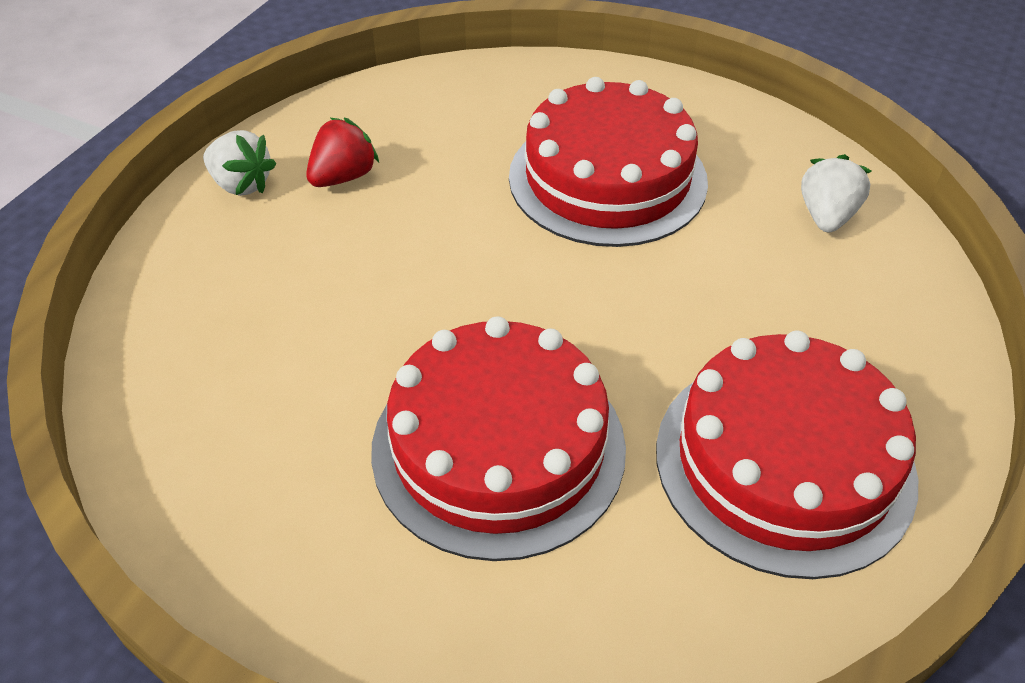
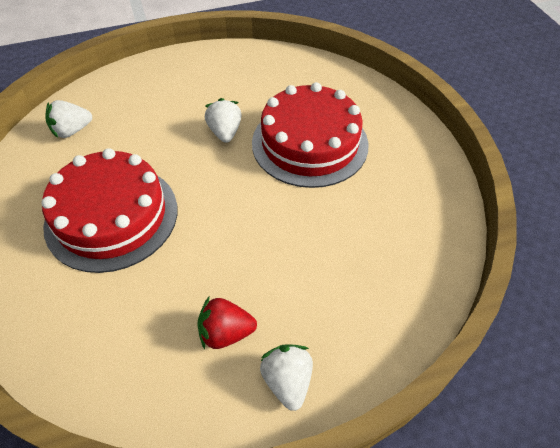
camera: 135 degrees left, 5 degrees up
red cake [656,331,918,579] -> none
none -> white strawberry [205,98,242,143]

